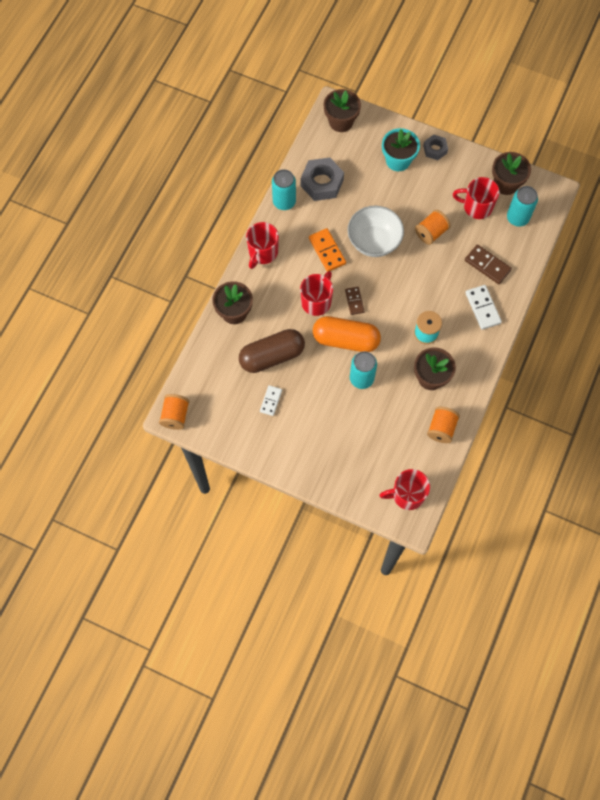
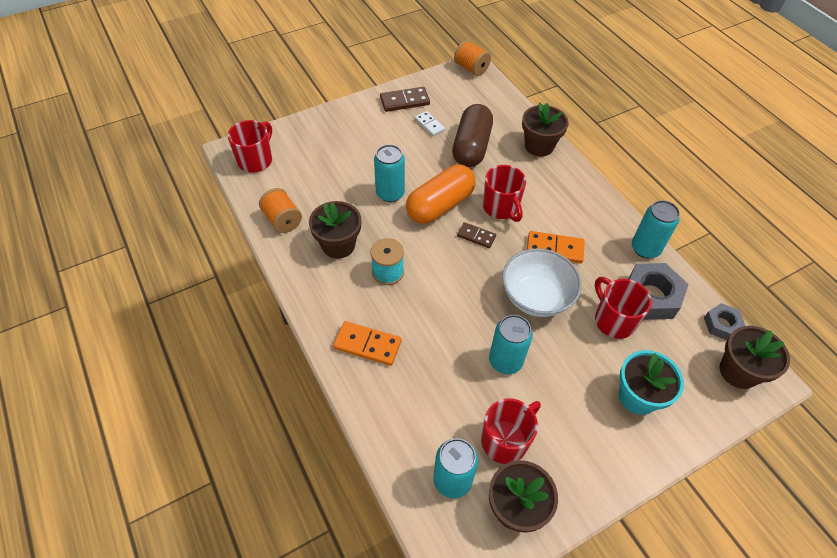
camera: 125 degrees right, 15 degrees down
red mug [246,222,279,269] -> red mug moved to [595,277,652,339]
orange spool [415,210,451,245] -> turquoise can [489,315,533,374]
grey nut [423,135,448,160] -> grey nut moved to [704,303,746,340]
brown domino [465,245,512,284] -> brown domino moved to [380,87,430,112]
white domino [465,285,502,330] -> orange domino [333,321,401,366]

